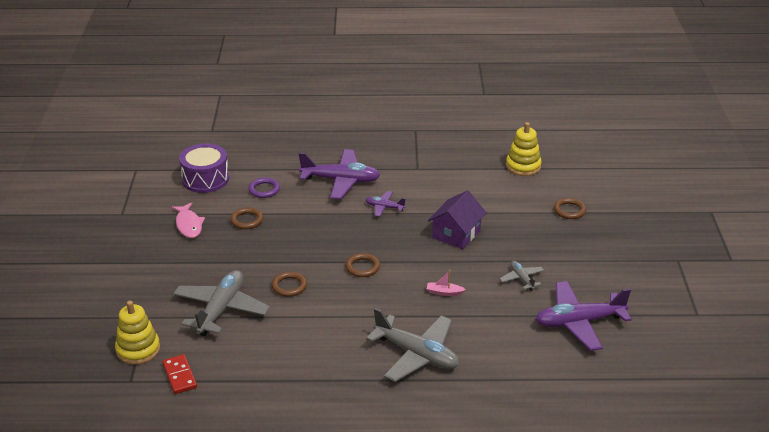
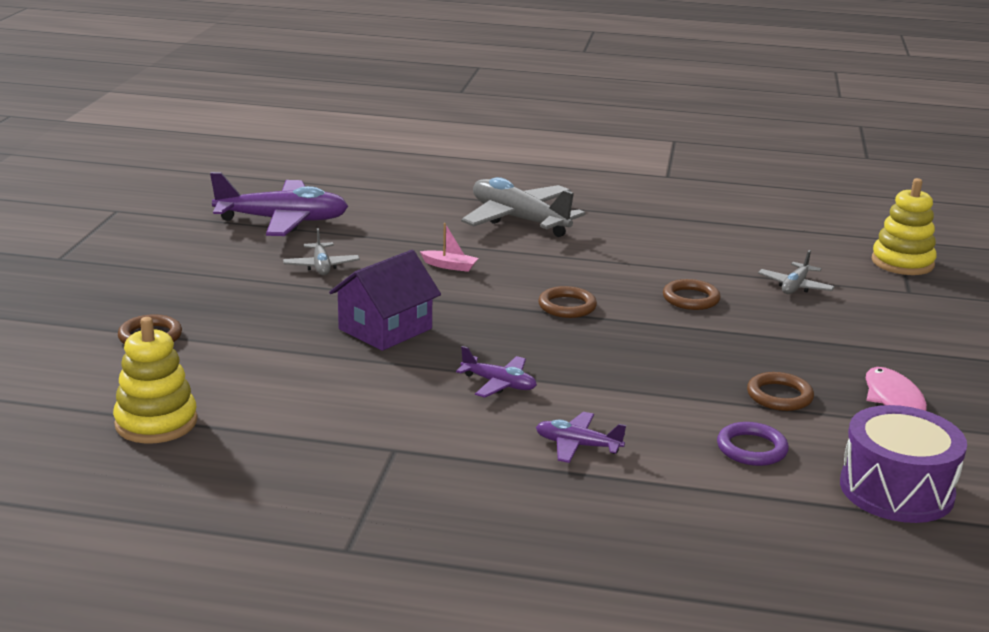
camera: 170 degrees left, 10 degrees down
red domino [162,354,197,394] -> none
grey plane [173,270,270,336] -> grey plane [758,250,835,294], size x0.49
purple plane [299,149,380,199] -> purple plane [536,412,626,463], size x0.49

